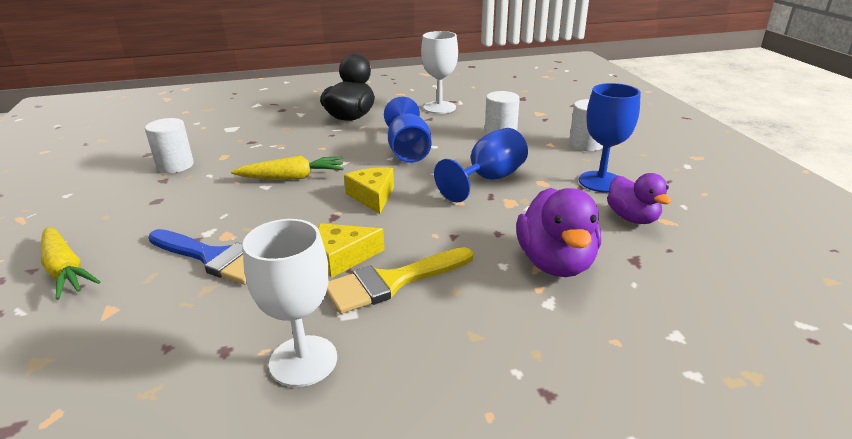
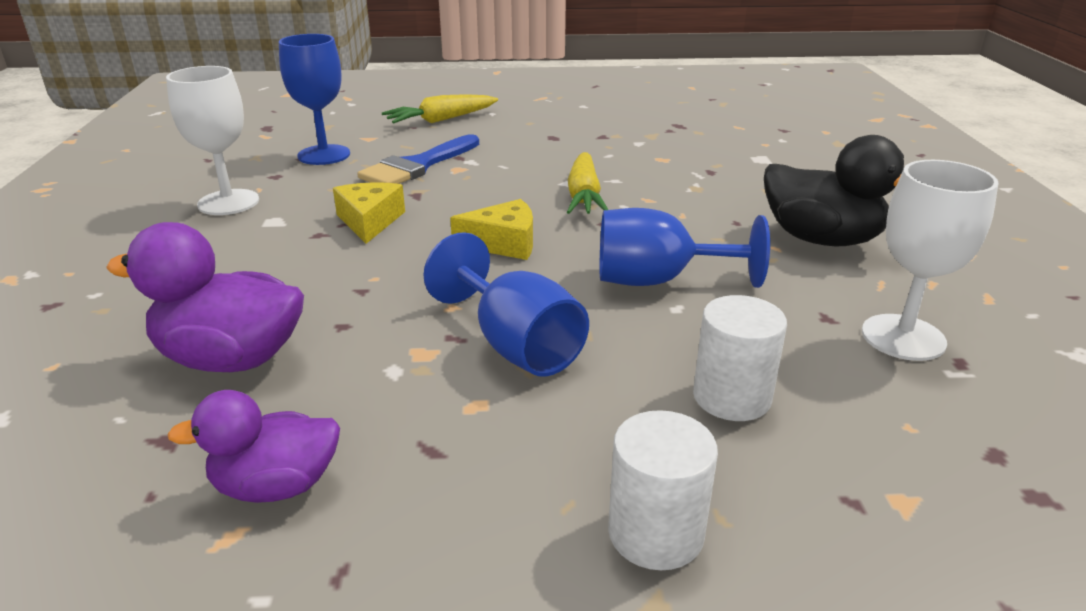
camera: 100 degrees right, 0 degrees up
white cylinder [145,118,194,173] -> none
yellow brush [326,247,473,314] -> none
blue goblet [579,83,641,192] -> blue goblet moved to [279,34,350,165]

